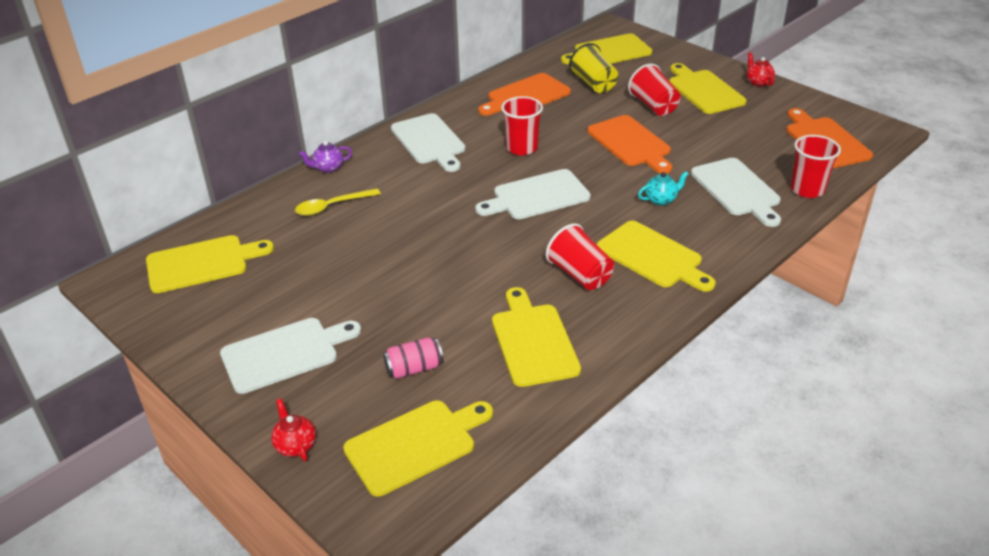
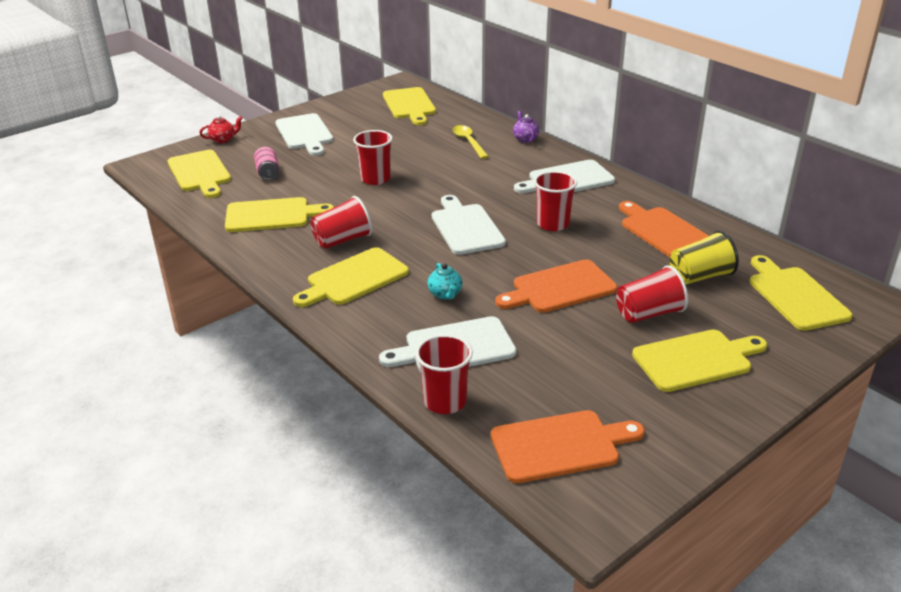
camera: 95 degrees right, 5 degrees down
red teapot [746,52,775,87] -> none
none -> red cup [353,130,393,185]

